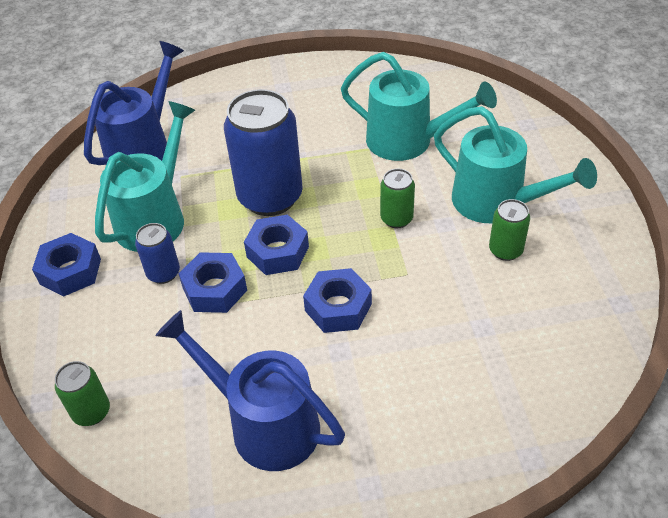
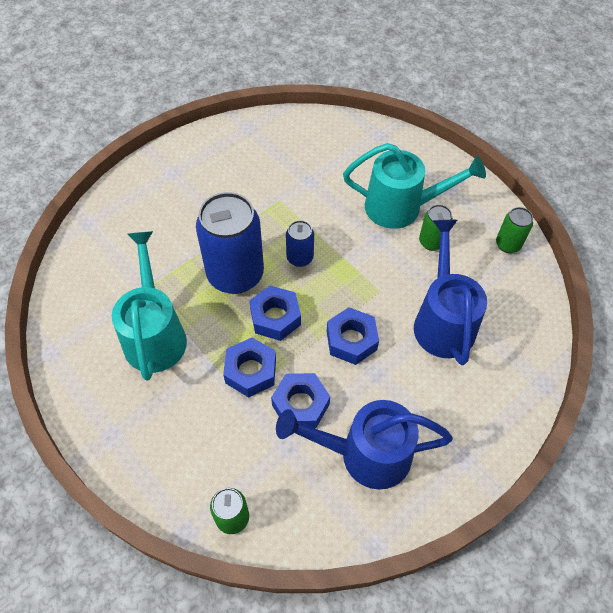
camera: 35 degrees left, 10 degrees up
blue nut [32,233,101,297] -> blue nut moved to [271,373,330,429]
blue watering can [84,41,184,165] -> blue watering can moved to [414,220,487,365]
blue can [135,223,180,284] -> blue can moved to [286,220,314,267]
turquoise watering can [341,52,497,161] -> none
green can [380,168,415,228] -> green can moved to [496,207,533,253]

